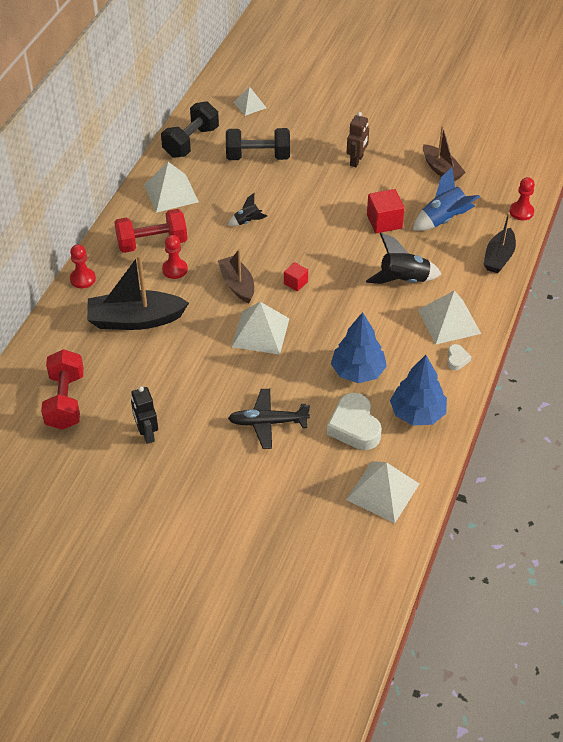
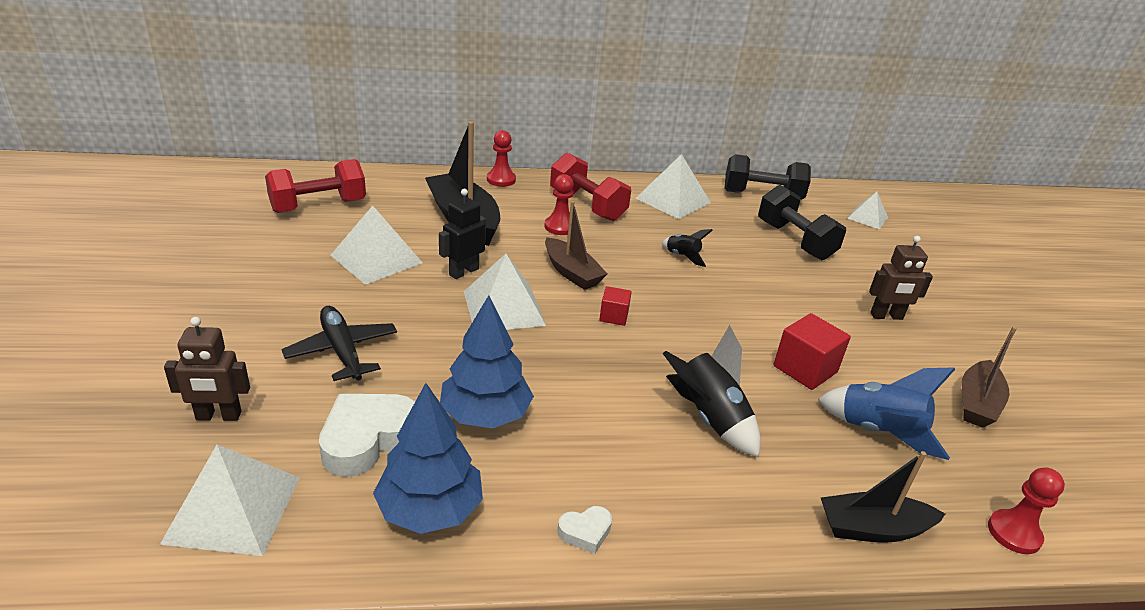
camera: 60 degrees right, 15 degrees down
black robot [131,386,158,444] -> black robot moved to [439,189,486,279]
brown boat [218,249,254,303] -> brown boat turned 105 degrees clockwise [545,201,607,290]
white pyramid [418,291,481,344] -> white pyramid moved to [330,206,423,285]
none -> brown robot [164,317,250,421]

